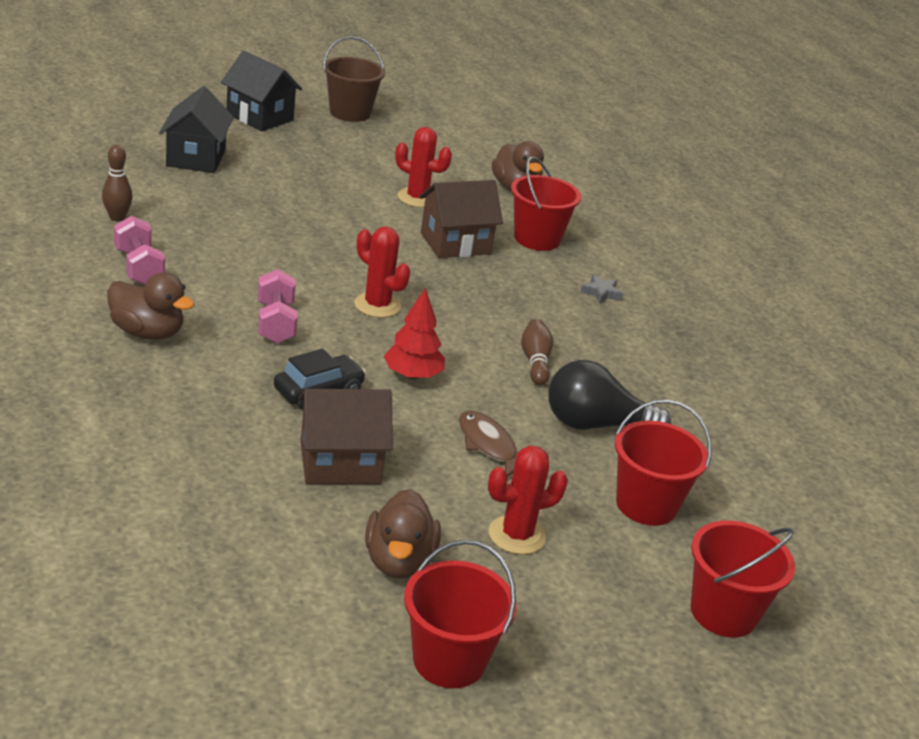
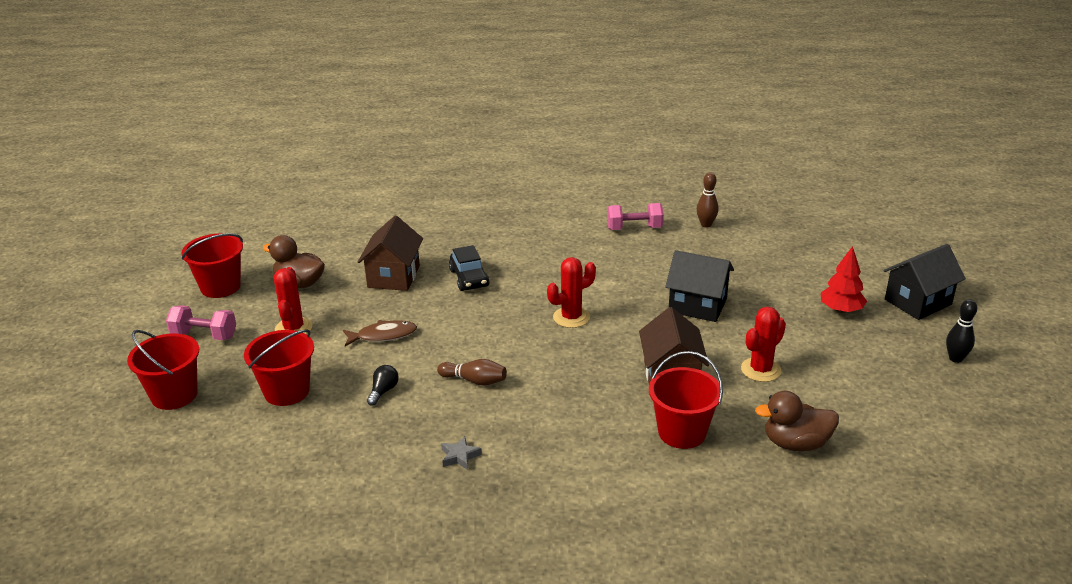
camera: 115 degrees right, 0 degrees up
brown duck [107,272,194,340] -> none
black house [159,86,234,173] -> black house moved to [665,250,734,322]
pink dumbbell [258,269,298,344] -> pink dumbbell moved to [166,305,236,340]
brown bucket [323,36,385,122] -> black bowling pin [946,299,977,363]
red tree [384,288,445,380] -> red tree moved to [821,246,867,313]
black light bulb [548,360,671,430] -> black light bulb [367,365,399,406], size x0.47
grey star [581,275,623,304] -> grey star moved to [441,436,482,470]

